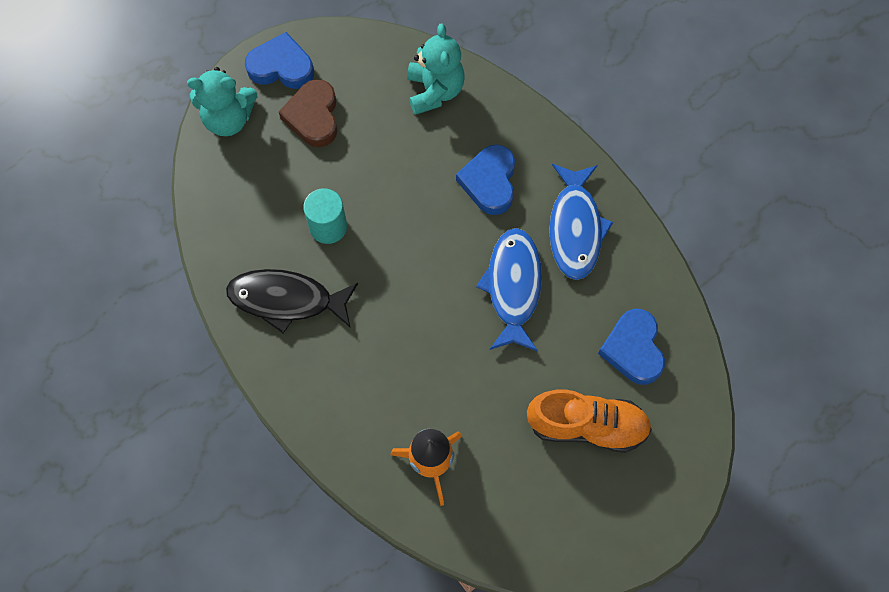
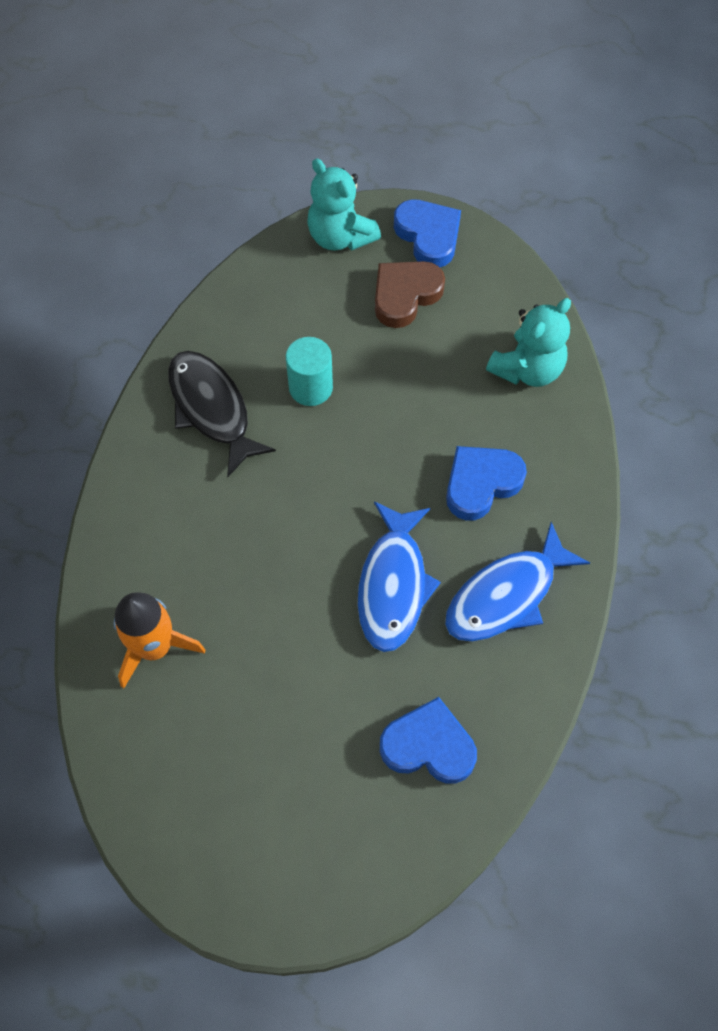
camera: 50 degrees right, 5 degrees down
blue fish [476,228,542,352] -> blue fish turned 135 degrees clockwise [357,501,441,652]
orange shoe [527,389,652,453] -> none
blue heart [598,309,665,385] -> blue heart turned 60 degrees clockwise [380,697,477,784]

